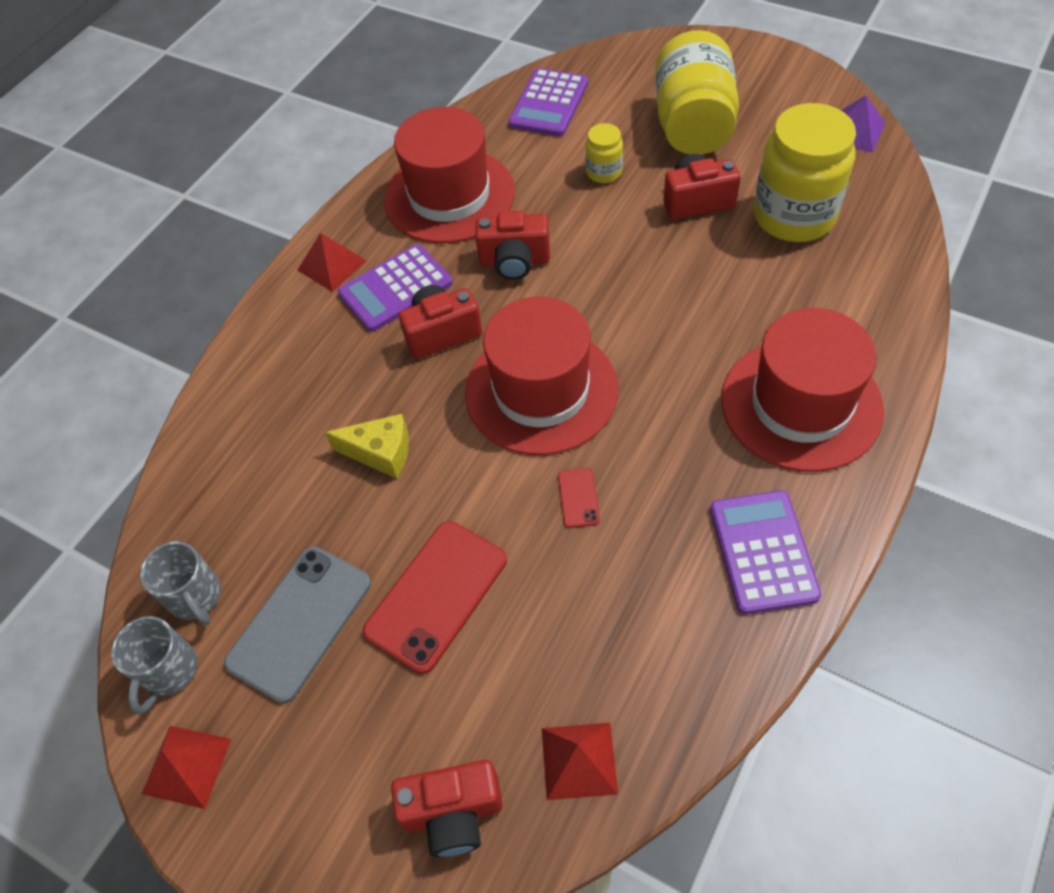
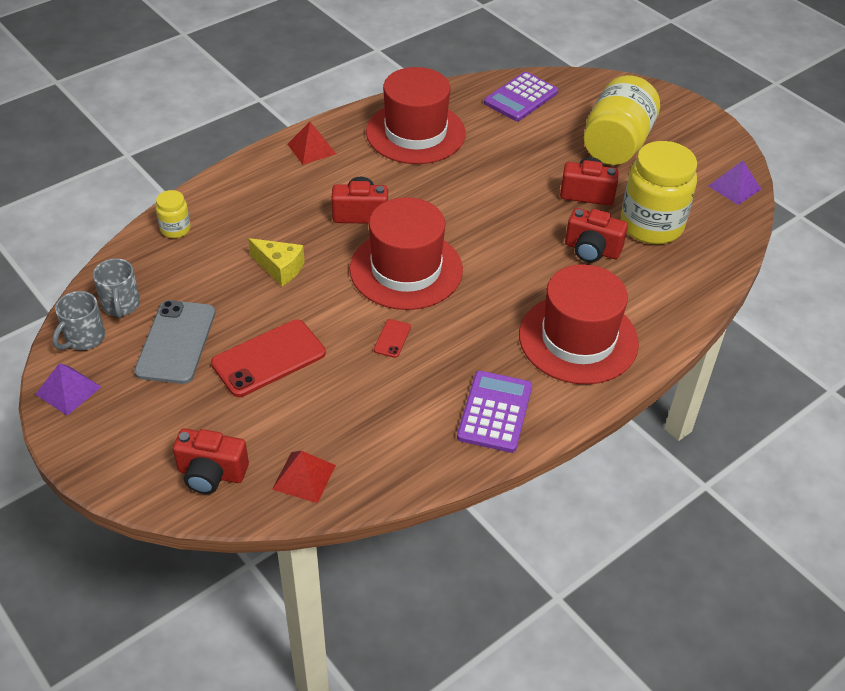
camera: 15 degrees right, 10 degrees down
red pyramid [142,726,231,809] -> purple pyramid [35,363,101,416]
grey phone [224,547,371,703] -> grey phone turned 45 degrees counterclockwise [134,300,215,384]
purple calculator [338,244,453,332] -> none
red camera [475,211,550,280] -> red camera moved to [565,208,628,263]
yellow jar [585,123,623,183] -> yellow jar moved to [156,190,191,238]

